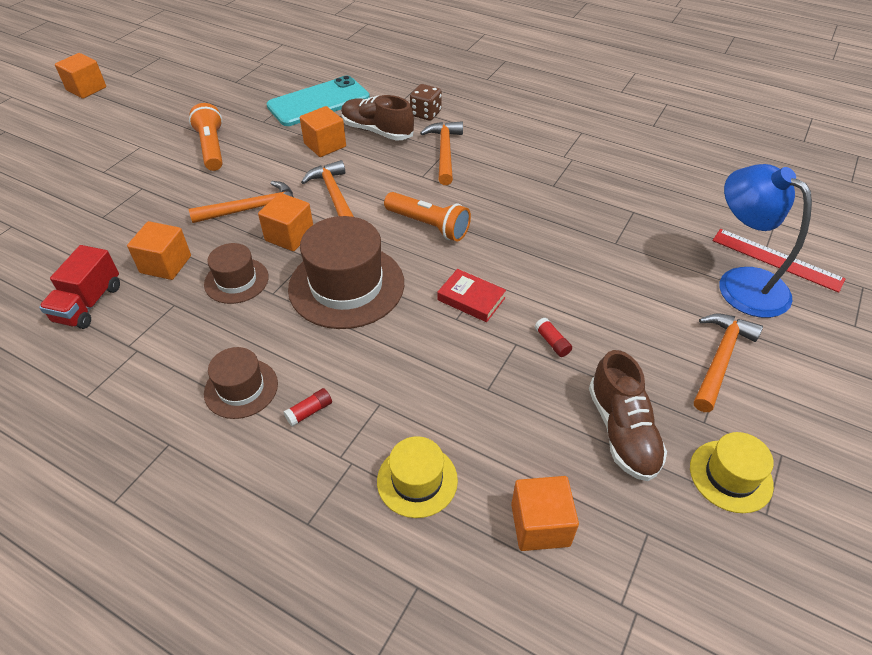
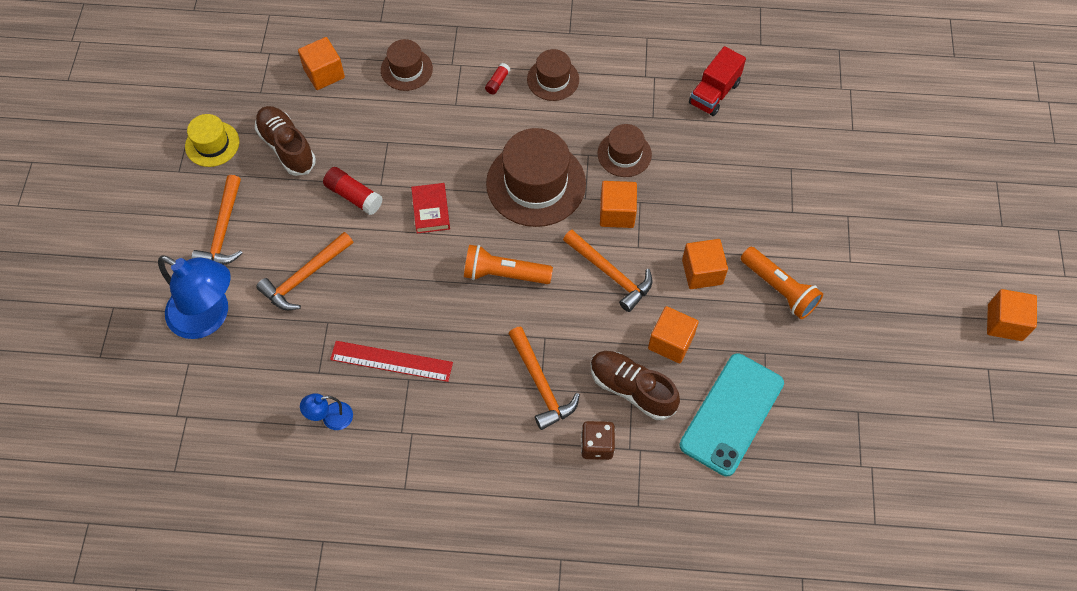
camera: 155 degrees right, 15 degrees up
red truck [39,245,120,329] -> red truck turned 135 degrees counterclockwise [689,46,746,116]
orange cube [127,221,191,280] -> orange cube moved to [682,239,728,289]
orange hammer [189,181,294,223] -> orange hammer moved to [256,232,353,310]
brown shoe [341,95,414,140] -> brown shoe turned 150 degrees counterclockwise [591,351,680,420]
yellow hat [377,436,458,518] -> brown hat [381,39,433,91]
red book [437,269,506,322] -> red book turned 75 degrees clockwise [411,183,450,233]
red glue stick [535,317,572,357] -> red glue stick [323,167,383,215], size x1.73
red ruler [712,229,845,293] -> red ruler moved to [330,341,453,382]
none -> blue lamp [300,393,353,430]

